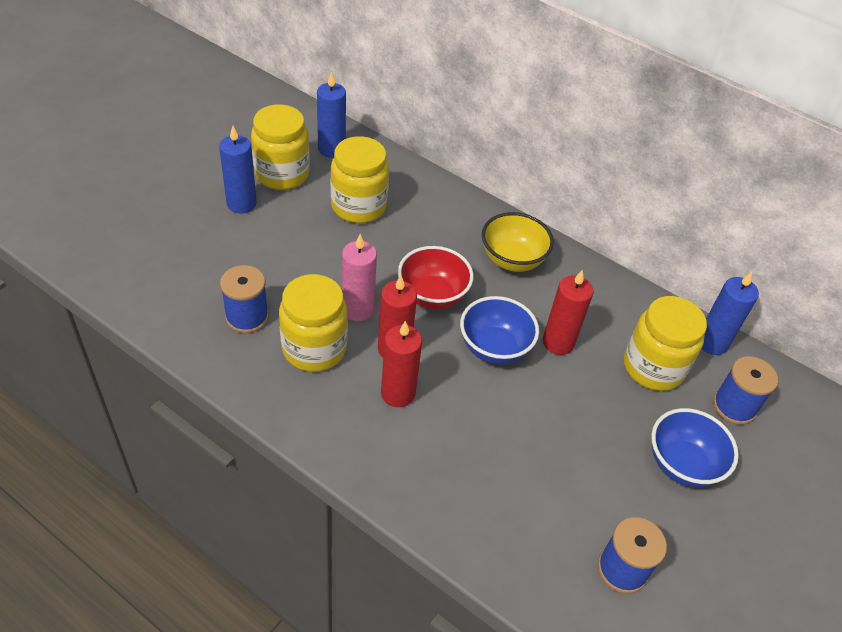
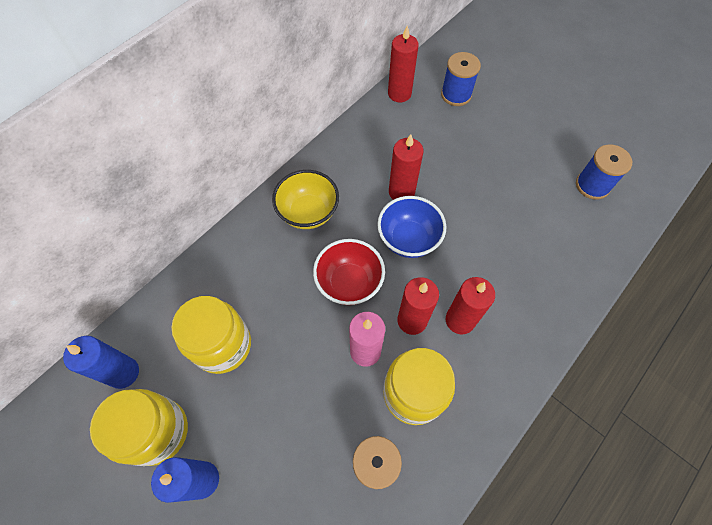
camera: 80 degrees left, 15 degrees up
yellow jar [624,296,707,391] -> none
blue bowl [651,408,739,487] -> none
blue candle [701,272,759,355] -> red candle [388,25,419,102]

